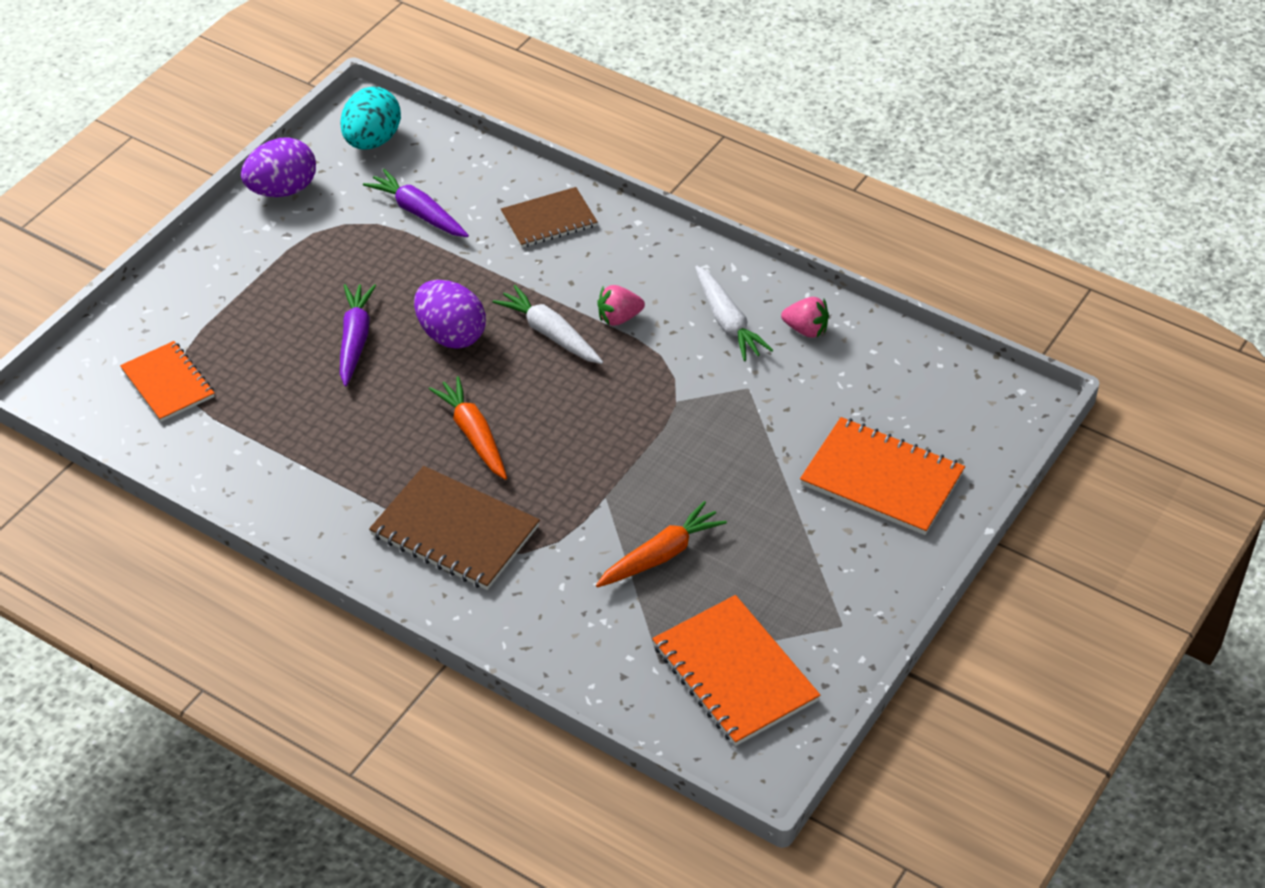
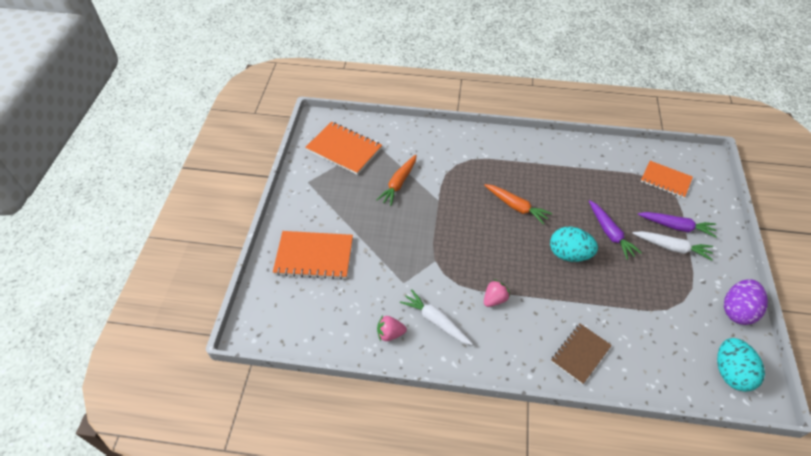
camera: 155 degrees right, 5 degrees up
purple carrot [363,169,469,237] -> purple carrot moved to [638,212,717,238]
brown notebook [369,466,540,590] -> none
purple egg [414,280,486,349] -> turquoise egg [550,227,598,262]
white carrot [493,285,603,364] -> white carrot moved to [632,231,713,261]

